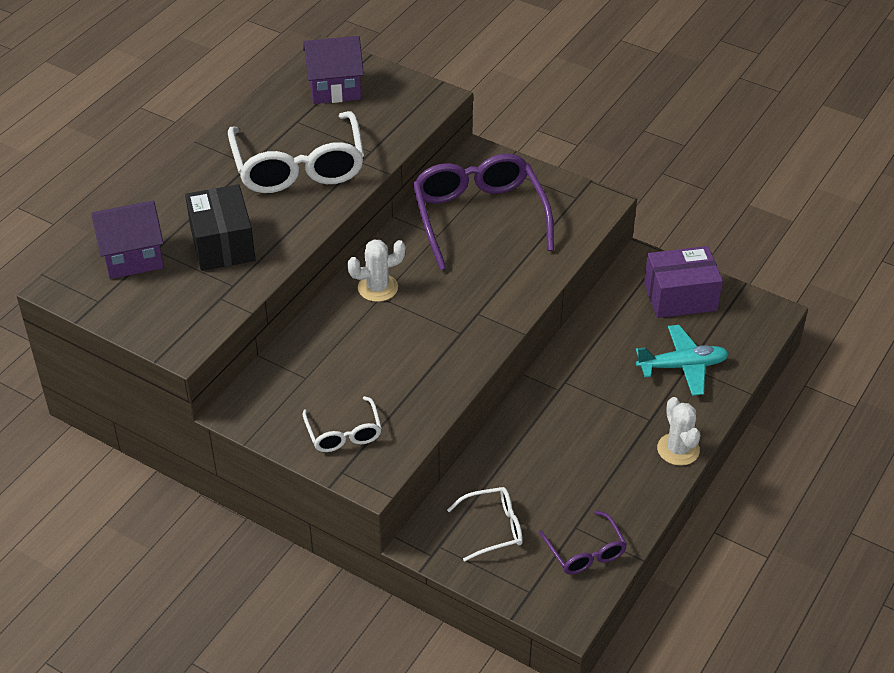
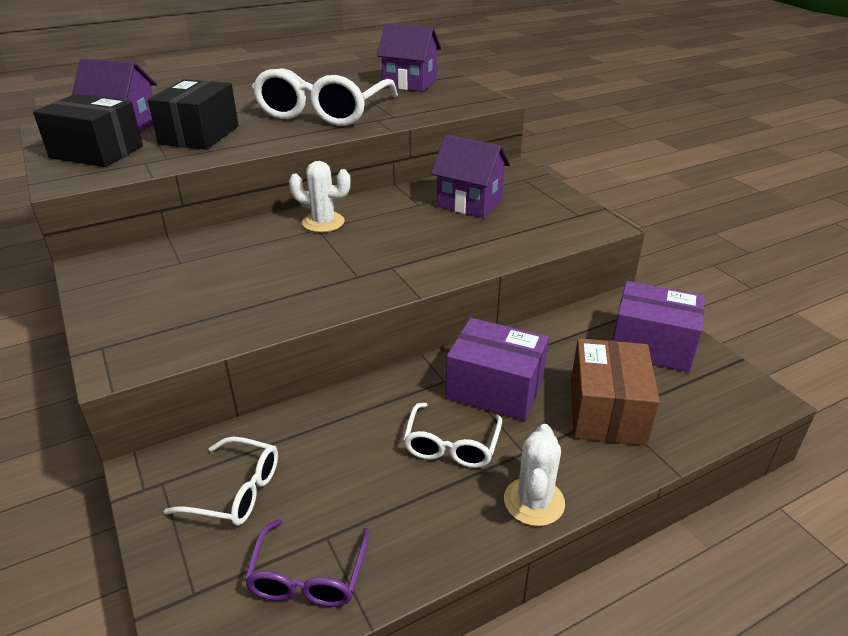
camera: 30 degrees right, 10 degrees down
white glasses [303,396,382,452] -> white glasses moved to [403,403,502,468]
purple glasses [413,154,554,270] -> purple house [431,135,510,218]
turquoise plane [636,325,729,396] -> brown box [571,338,660,446]
none -> black box [33,94,143,167]
none -> purple box [445,318,549,421]

